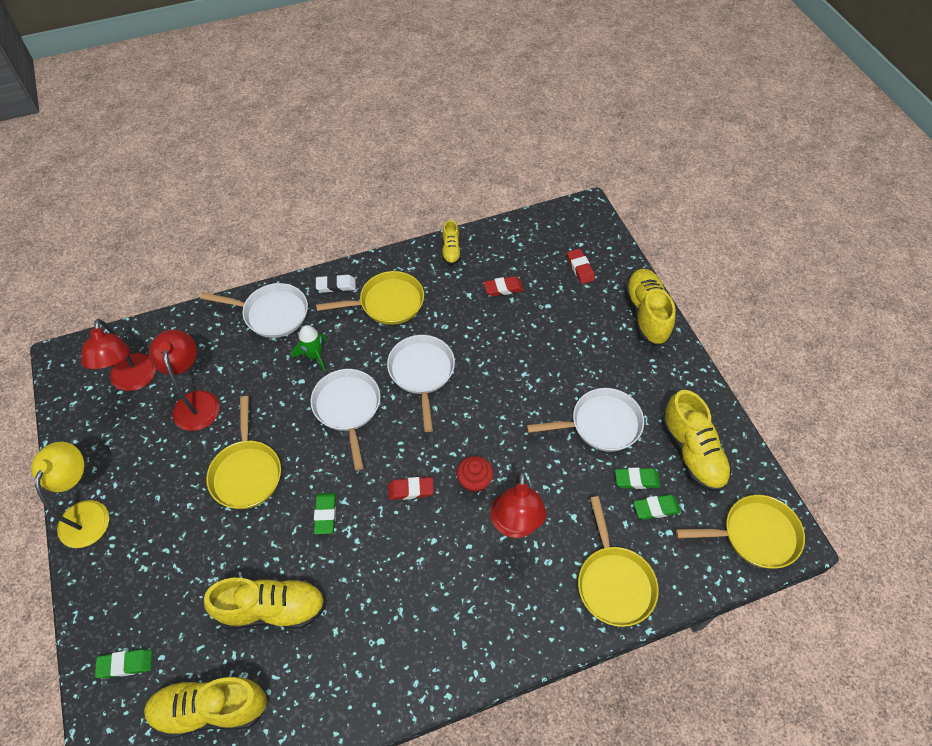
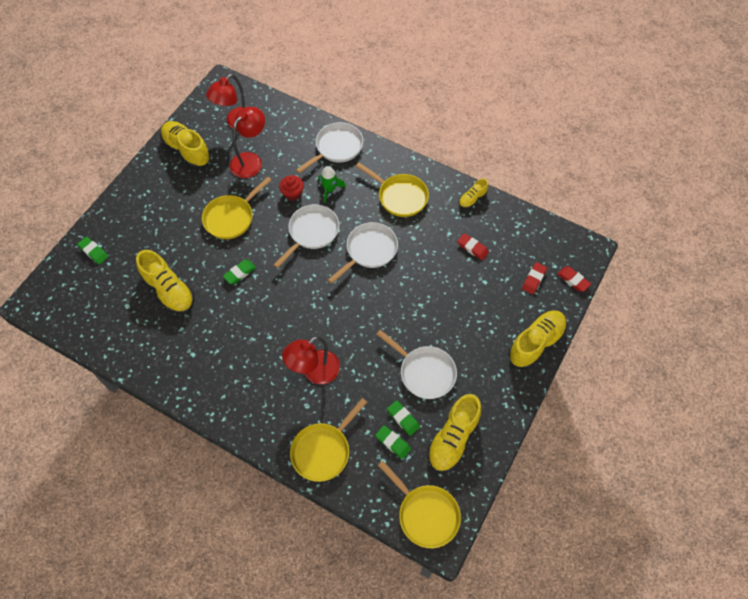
camera: 50 degrees right, 5 degrees up
yellow lamp [31,442,109,548] -> none
yellow shoe [144,677,267,738] -> yellow shoe moved to [160,121,211,168]
white pan [200,283,308,338] -> white pan turned 105 degrees counterclockwise [296,122,363,173]
white eraser [316,275,356,293] -> none
red eraser [388,477,434,500] -> red eraser moved to [558,267,591,292]
red cupcake [457,456,493,493] -> red cupcake moved to [279,175,304,201]

